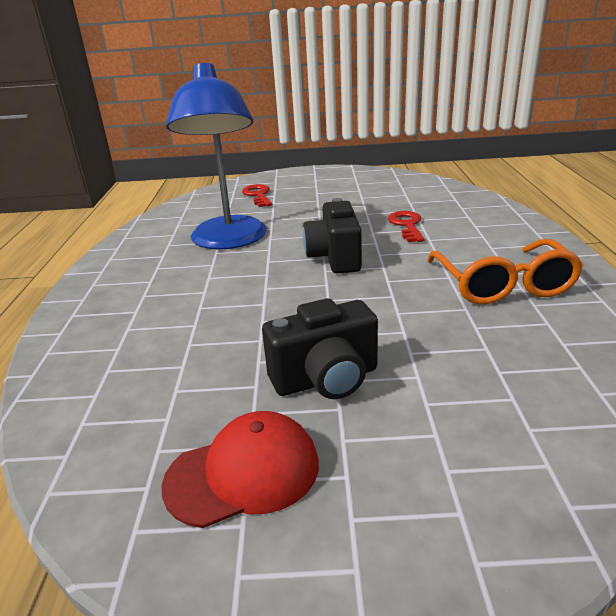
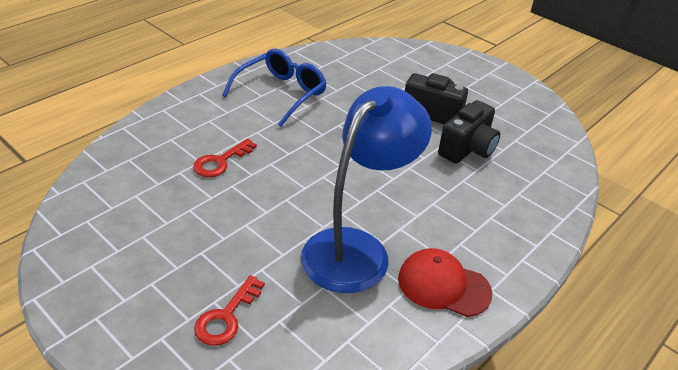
camera: 140 degrees left, 10 degrees up
red cap [162,411,319,528] -> red cap moved to [398,248,493,317]
black camera [303,198,362,273] -> black camera moved to [438,100,500,164]
orange glasses [427,239,584,304] -> blue glasses [222,49,327,127]

